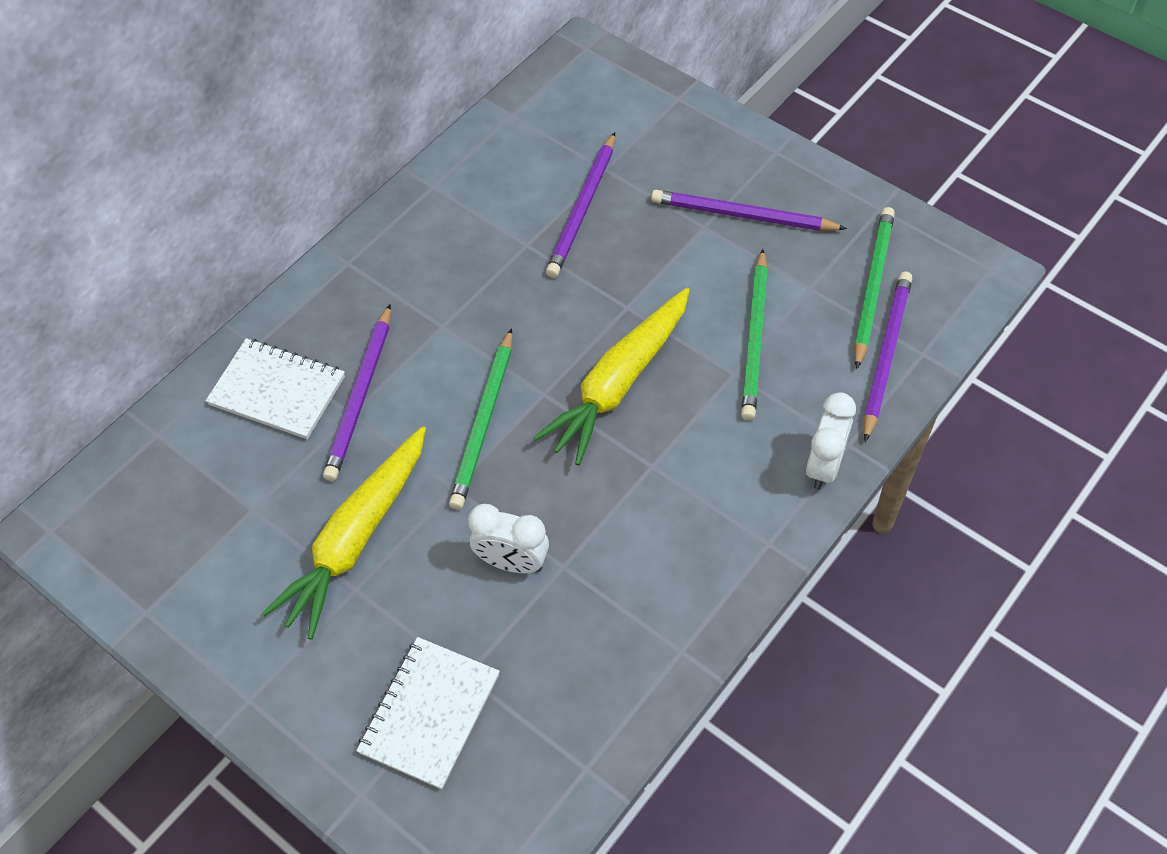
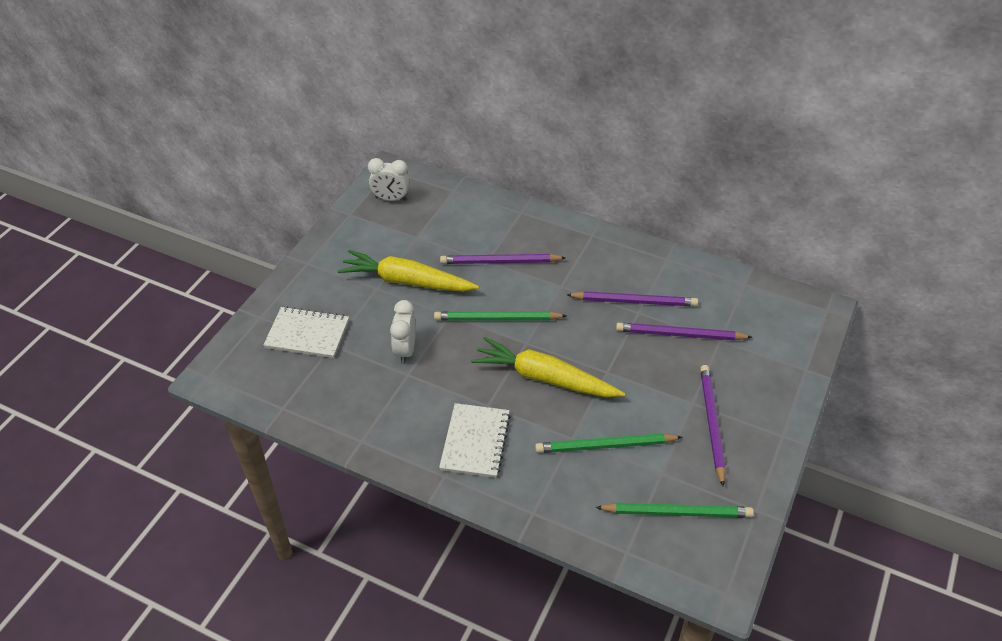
camera: 75 degrees right, 10 degrees down
white notebook [206,338,345,439] -> white notebook moved to [439,403,511,478]
white clock [806,392,856,489] -> white clock moved to [368,158,410,201]
purple pencil [864,272,913,442] -> purple pencil moved to [567,291,698,307]

